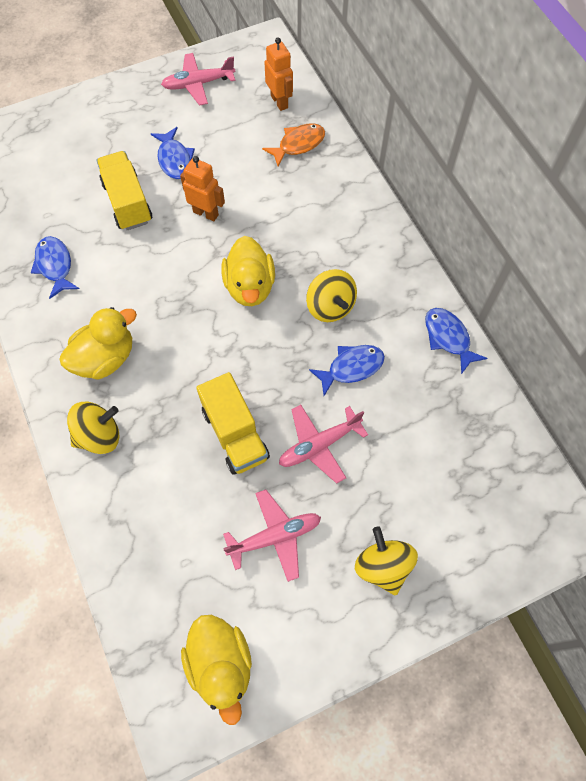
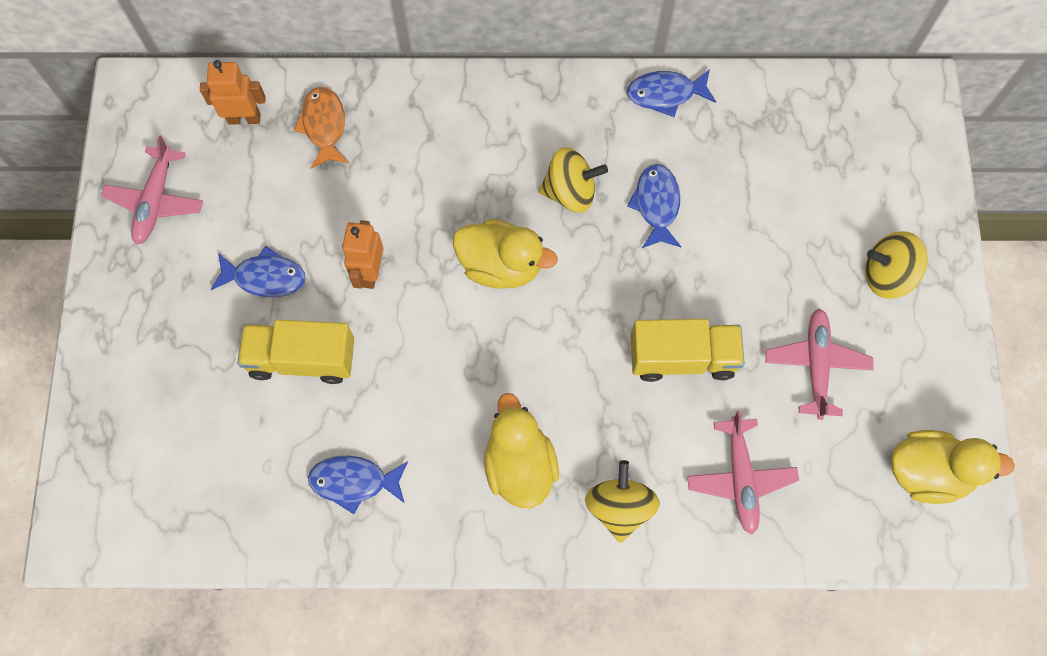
camera: 65 degrees left, 5 degrees up
orange robot [180,156,225,221] -> orange robot turned 45 degrees counterclockwise [342,220,383,289]
pink plane [279,405,368,484] -> pink plane moved to [687,411,799,535]

